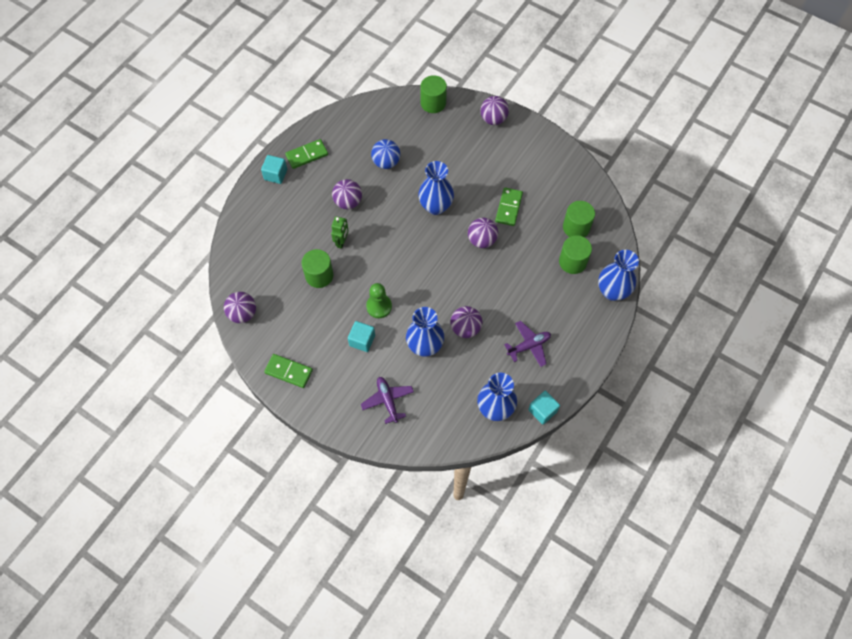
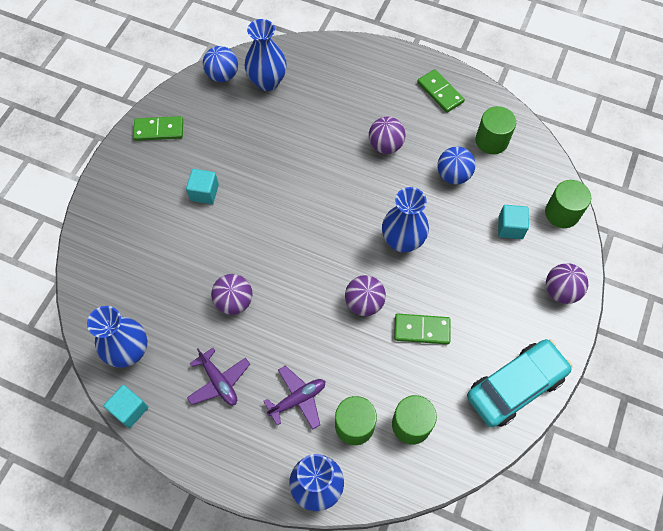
camera: 80 degrees right, 0 degrees up
purple ball [224,292,256,323] -> blue ball [203,46,238,82]
turquoise cube [261,155,287,184] -> turquoise cube moved to [498,205,529,239]
green domino [264,354,313,388] -> green domino turned 75 degrees clockwise [133,116,183,141]
green cylinder [301,249,333,288] -> green cylinder moved to [476,106,516,154]
green robot [331,216,349,249] -> none
purple plane [361,377,414,424] -> purple plane moved to [263,366,325,429]
green pawn [366,283,392,318] -> none
blue vase [406,307,444,357] -> blue vase moved to [245,19,287,91]
none -> turquoise car [467,339,573,427]

